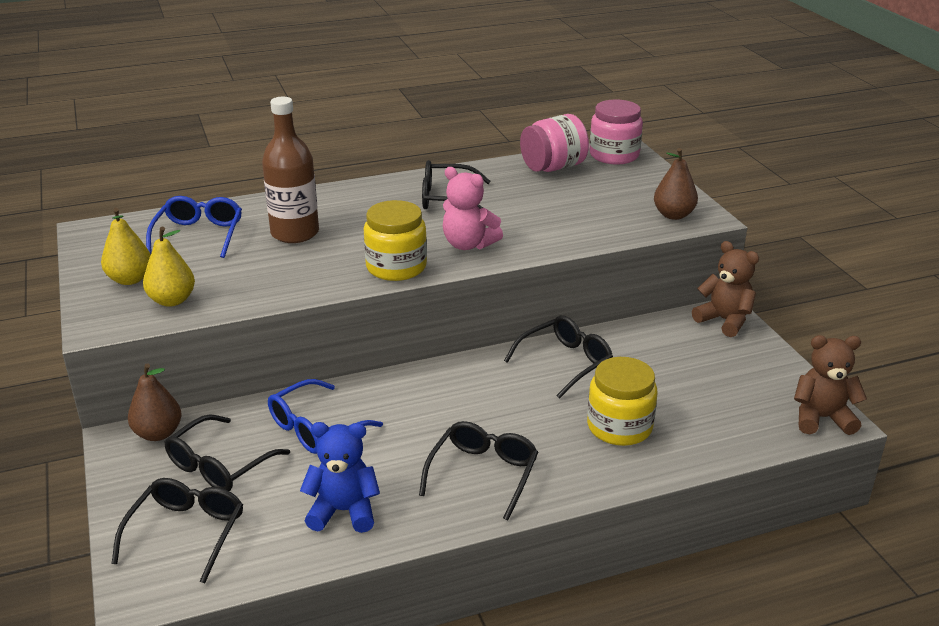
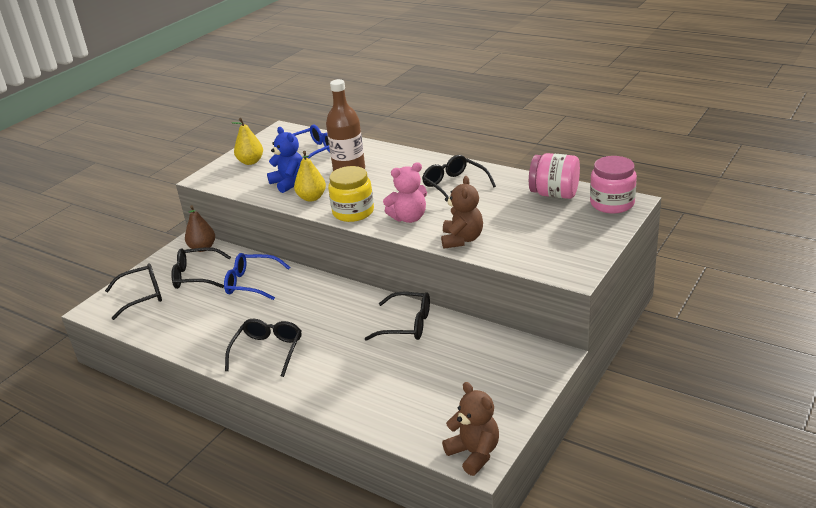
camera: 55 degrees right, 0 degrees up
yellow pear [143,227,195,307] -> yellow pear moved to [294,151,326,202]
blue teddy bear [300,422,380,533] -> blue teddy bear moved to [267,127,303,193]
black glasses [419,421,538,520] -> black glasses turned 60 degrees counterclockwise [225,319,301,377]
pink teddy bear [443,167,503,250] -> pink teddy bear turned 105 degrees counterclockwise [383,162,427,223]
yellow jar [587,357,658,446] -> none
brown pear [654,148,698,220] -> none
brown teddy bear [692,241,759,337] -> brown teddy bear moved to [441,176,483,249]

